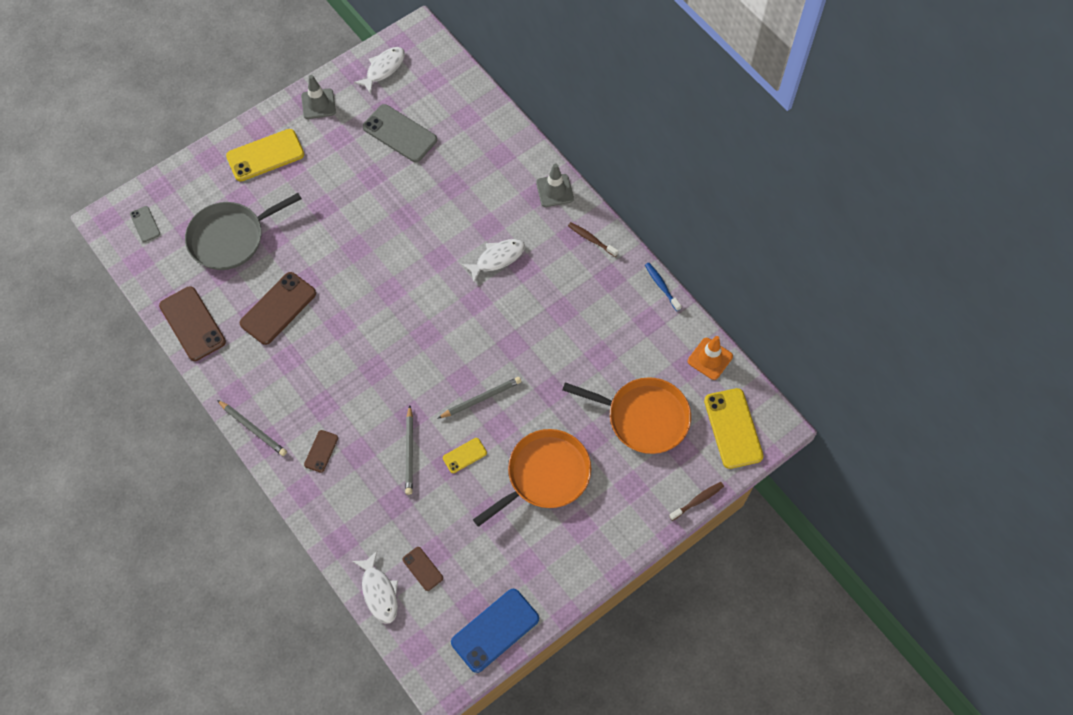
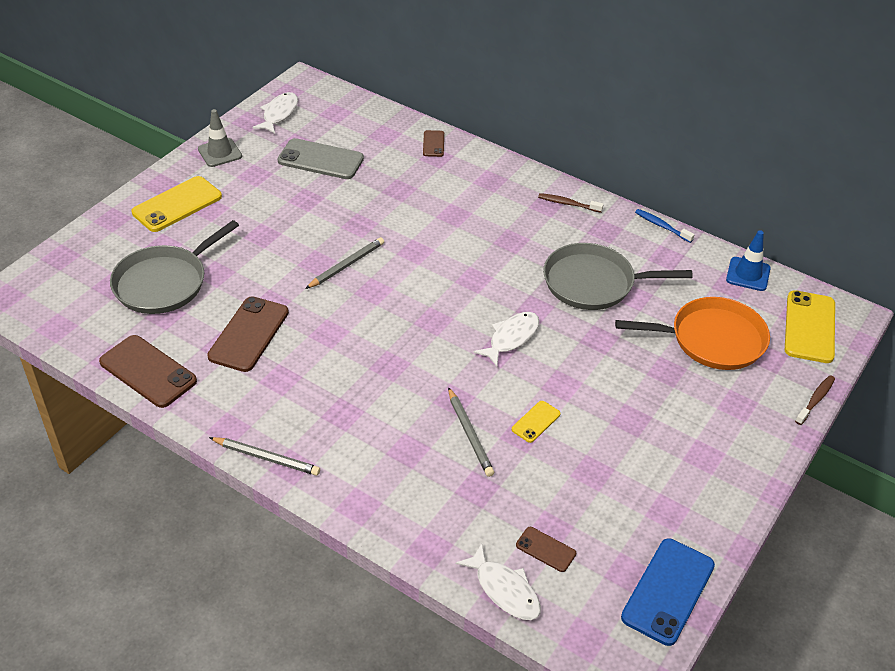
camera: 20 degrees left, 20 degrees down
grey phone [130,206,160,242] -> none
brown phone [304,430,338,473] -> brown phone moved to [423,130,444,157]
grey pencil [437,377,521,419] -> grey pencil moved to [305,237,384,289]
white fish [462,239,525,282] -> white fish moved to [473,312,540,367]
orange pan [473,429,591,527] -> none
grey traffic cone [536,163,574,207] -> none
orange traffic cone [688,336,733,380] -> blue traffic cone [726,230,771,291]
yellow phone [704,388,764,469] -> yellow phone turned 45 degrees clockwise [785,291,835,363]
none -> grey pan [543,243,693,310]

